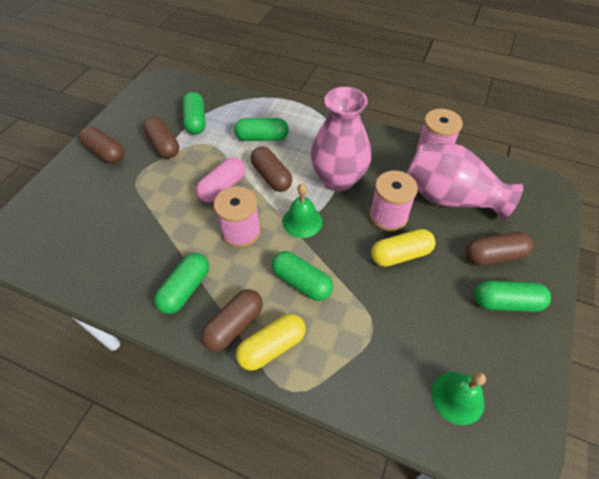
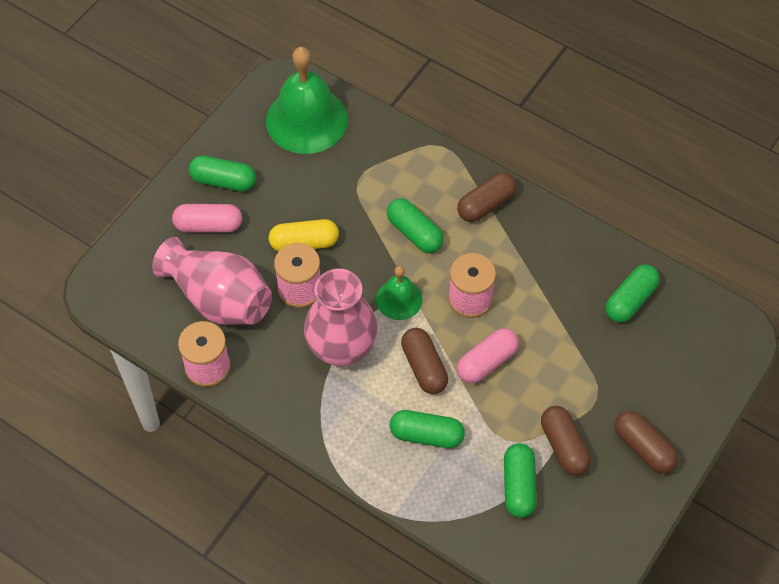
camera: 170 degrees left, 5 degrees up
green capsule [154,253,209,314] -> green capsule moved to [606,264,660,322]
yellow capsule [236,314,306,371] -> none
green bell [432,372,486,425] -> green bell [266,47,348,154], size x1.89
brown capsule [466,232,533,265] -> pink capsule [172,204,242,233]

